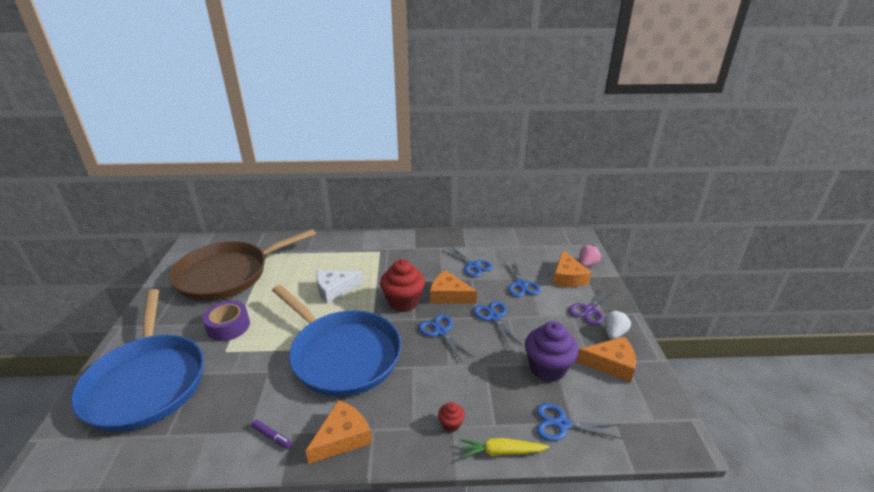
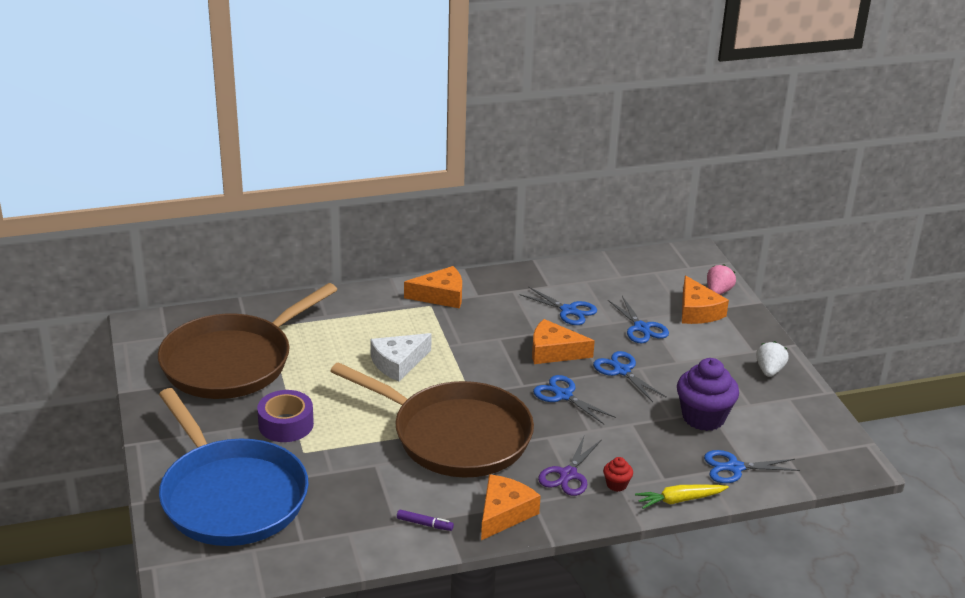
camera: 15 degrees left, 0 degrees up
blue pan [272,285,401,397] -> brown pan [330,362,534,477]
red cupcake [380,259,425,312] -> none
purple scissors [569,287,615,325] -> purple scissors moved to [538,437,602,496]
orange cheese [576,336,636,382] -> orange cheese moved to [404,266,462,309]

